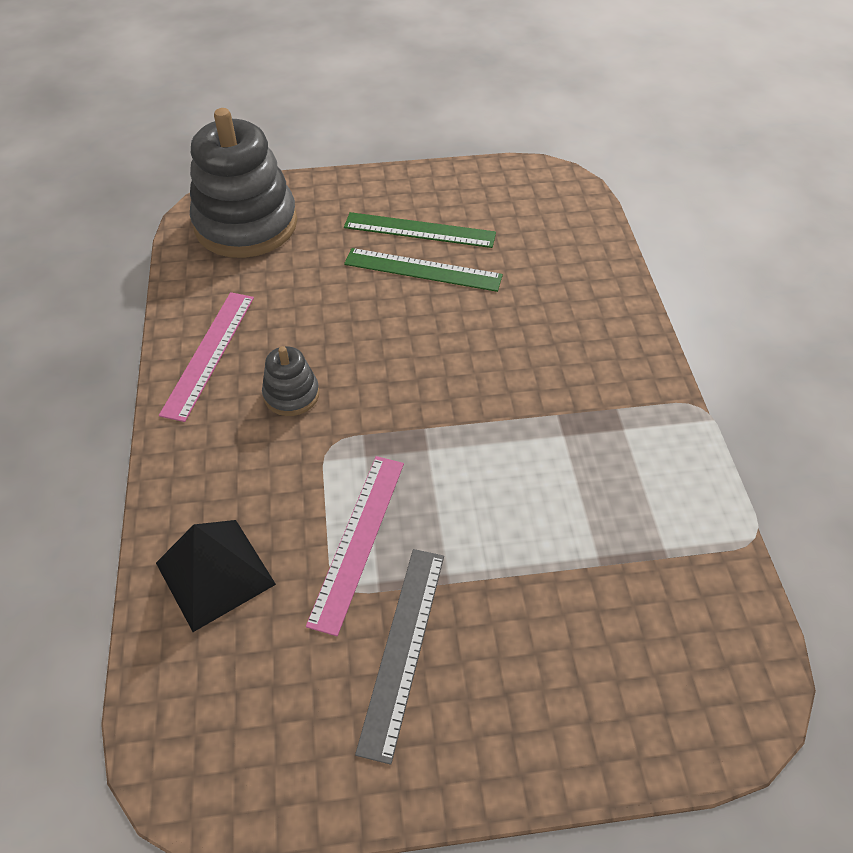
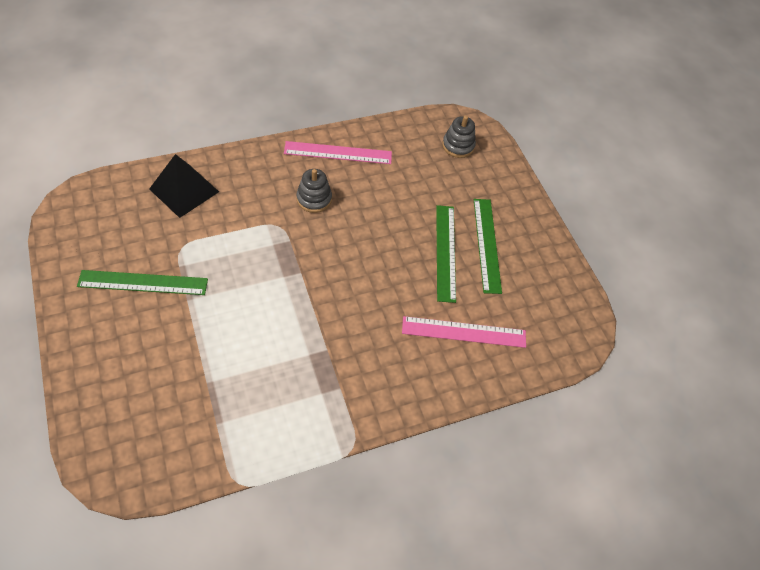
camera: 70 degrees right, 5 degrees up
grey stacking toy [190,108,297,258] -> grey stacking toy [442,116,476,158], size x0.46
pink ruler [306,456,404,636] -> pink ruler moved to [402,316,526,348]
grey ruler [355,549,444,765] -> green ruler [77,270,208,295]

